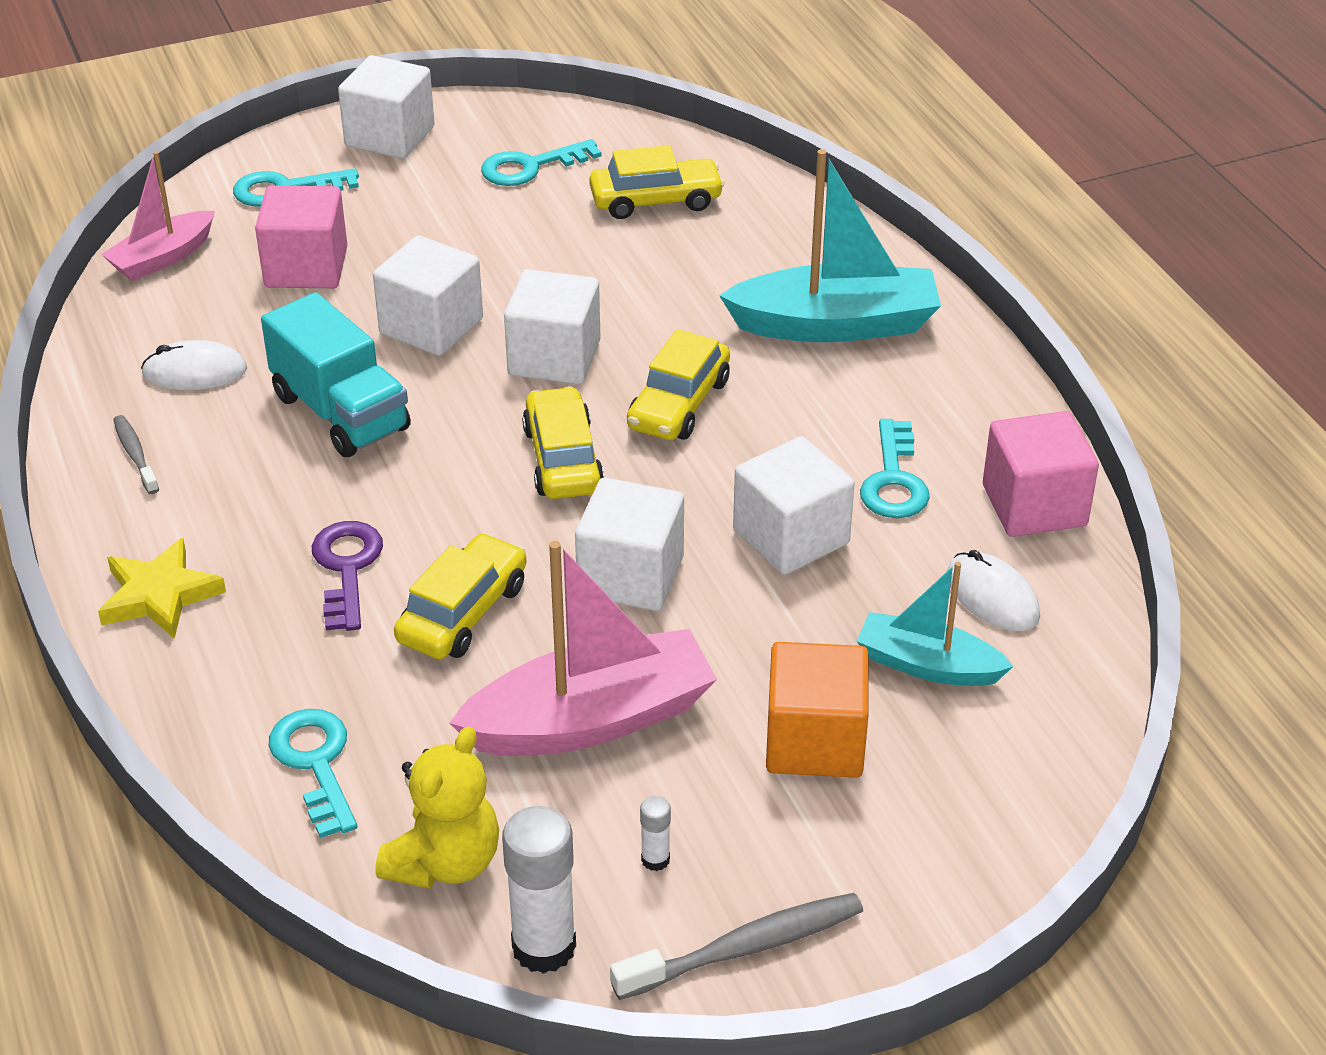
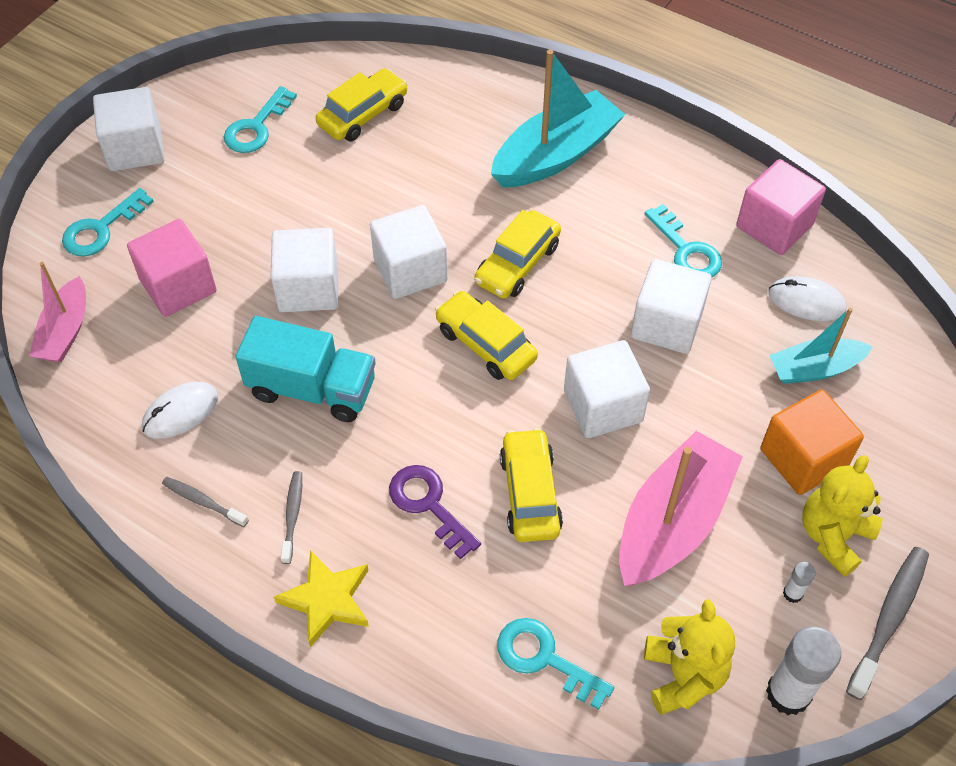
camera: 35 degrees left, 15 degrees up
yellow car [627,329,730,440] -> yellow car turned 45 degrees clockwise [474,210,561,299]
none -> grey toothbrush [281,471,302,564]
none -> yellow teddy bear [802,455,883,577]

